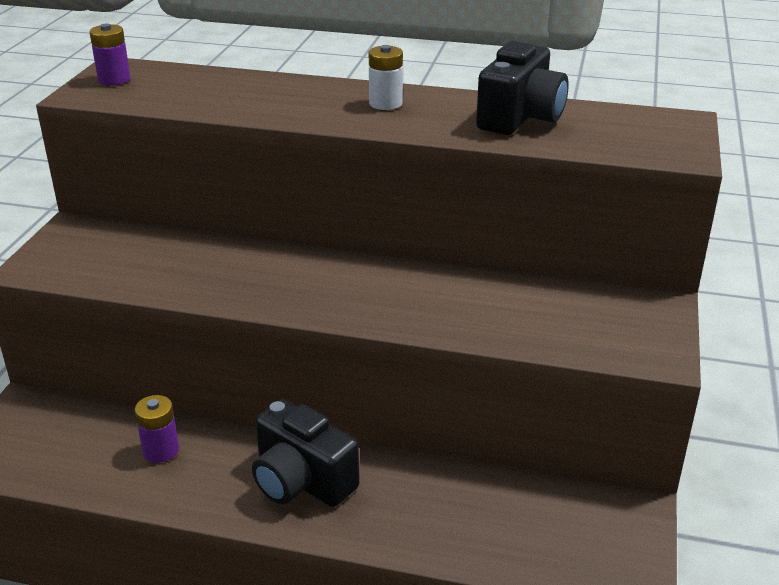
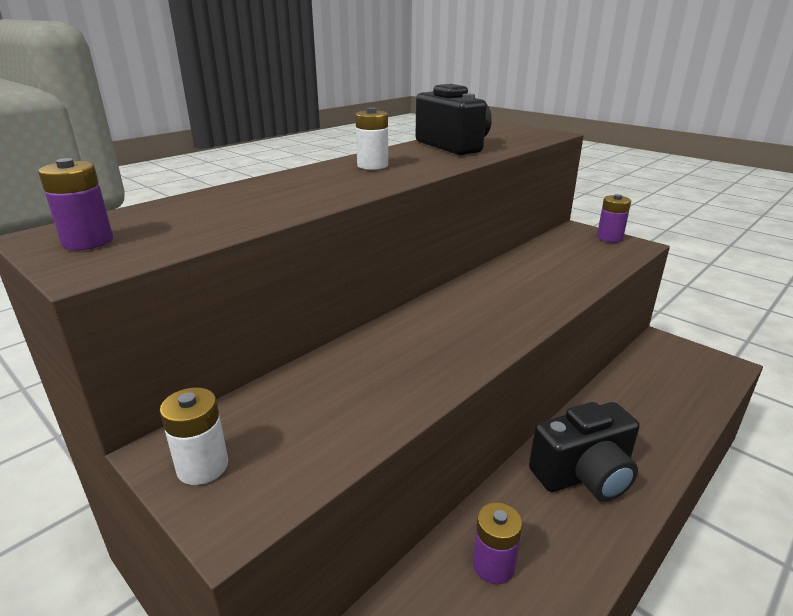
camera: 60 degrees left, 5 degrees down
none -> white battery [160,388,228,485]
none -> purple battery [597,194,631,242]

